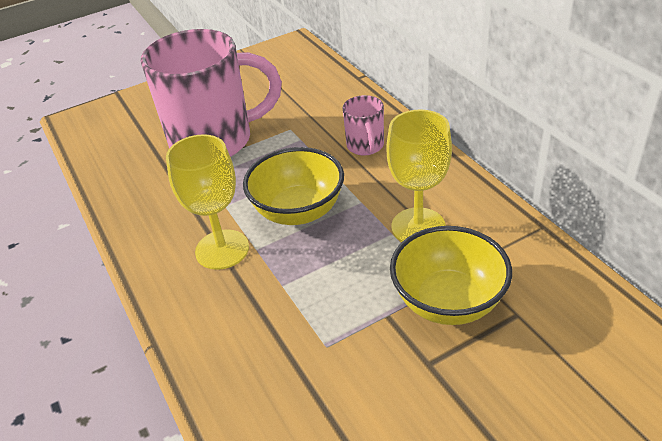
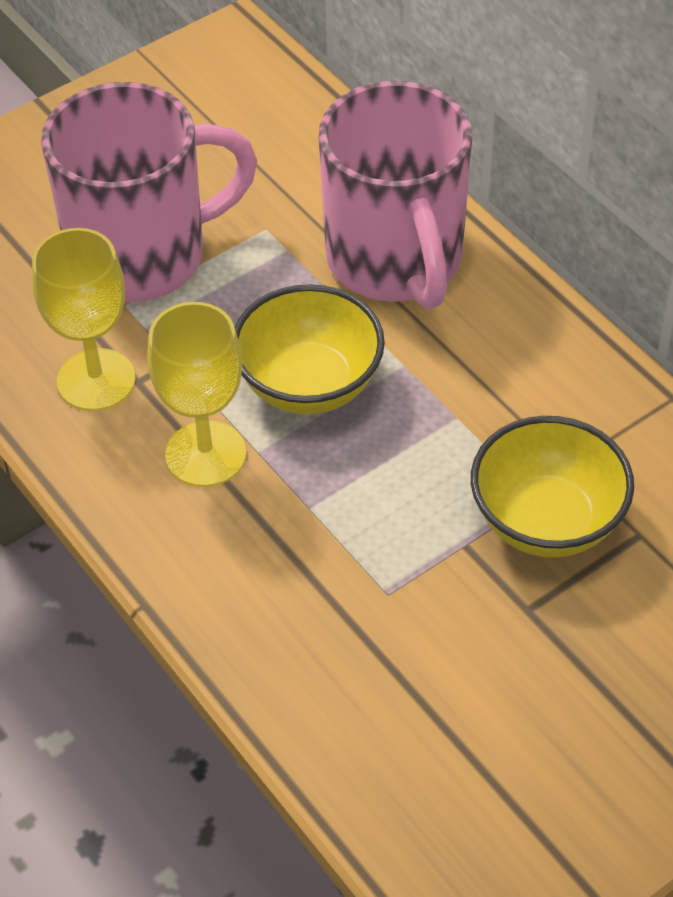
camera: 10 degrees left, 10 degrees up
pink mug [343,95,384,155] -> pink mug [319,81,472,309], size x2.26
yellow goblet [387,109,452,242] -> yellow goblet moved to [32,228,136,411]

